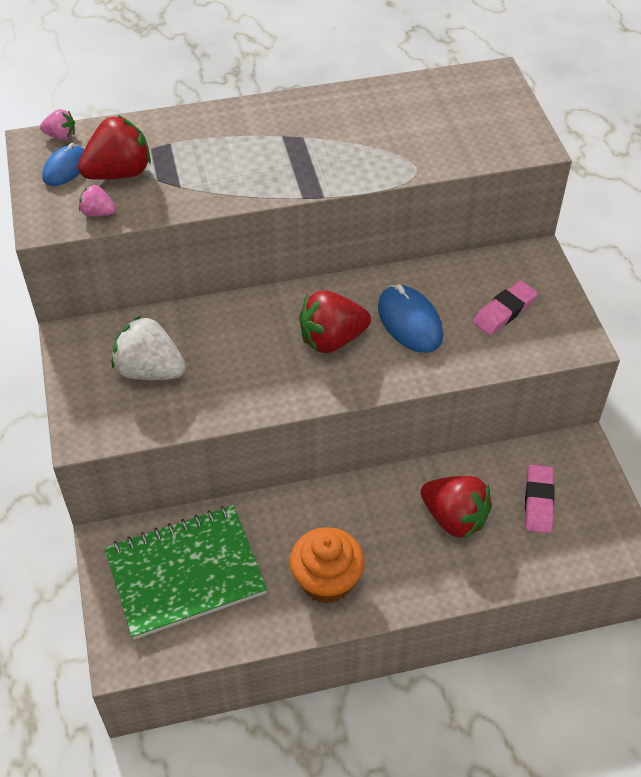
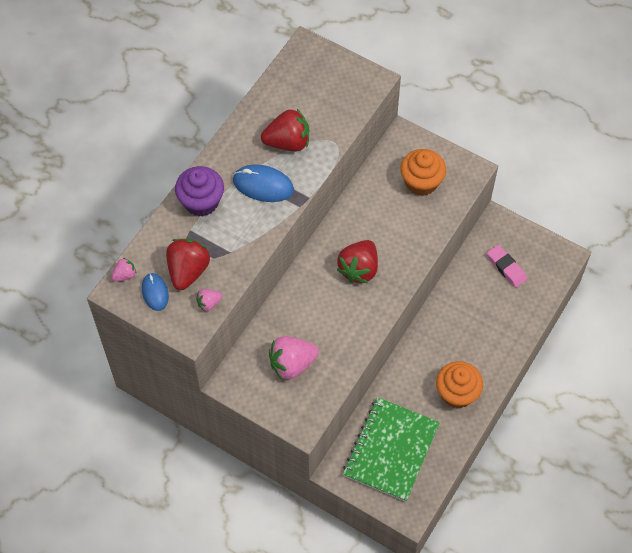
camera: 45 degrees left, 10 degrees up
white strawberry [112,316,186,380] -> pink strawberry [269,336,319,379]
blue mouse [378,284,443,353] -> blue mouse moved to [233,165,294,202]
red strawberry [421,476,492,539] -> red strawberry moved to [261,109,309,151]
pink eraser [473,280,538,335] -> orange cupcake [400,149,446,196]
none -> purple cupcake [175,166,224,216]

